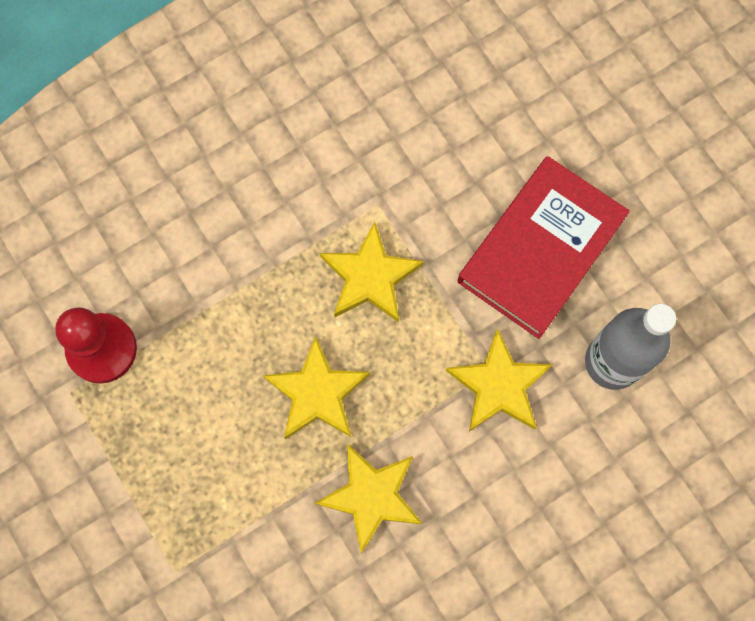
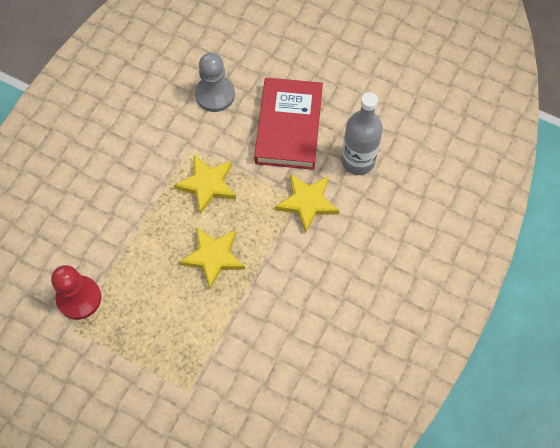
camera: 30 degrees left, 10 degrees down
yellow star [315,444,423,554] -> none
none -> grey pawn [195,53,235,112]

